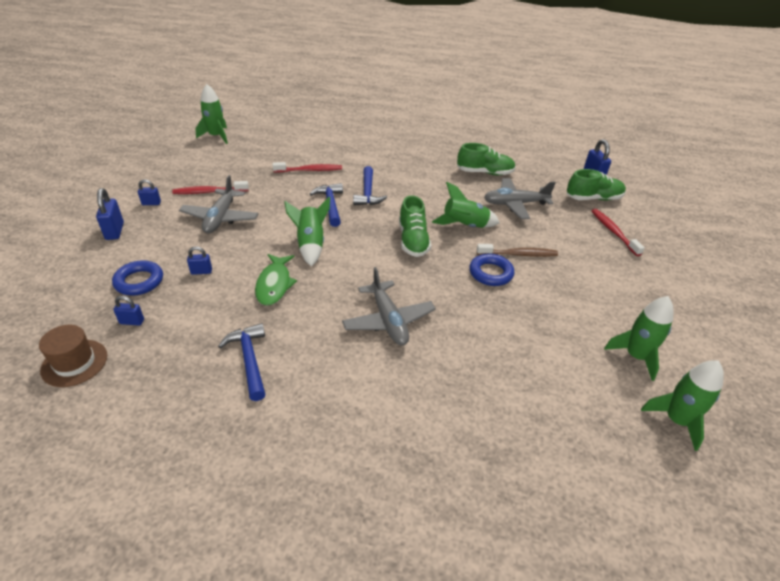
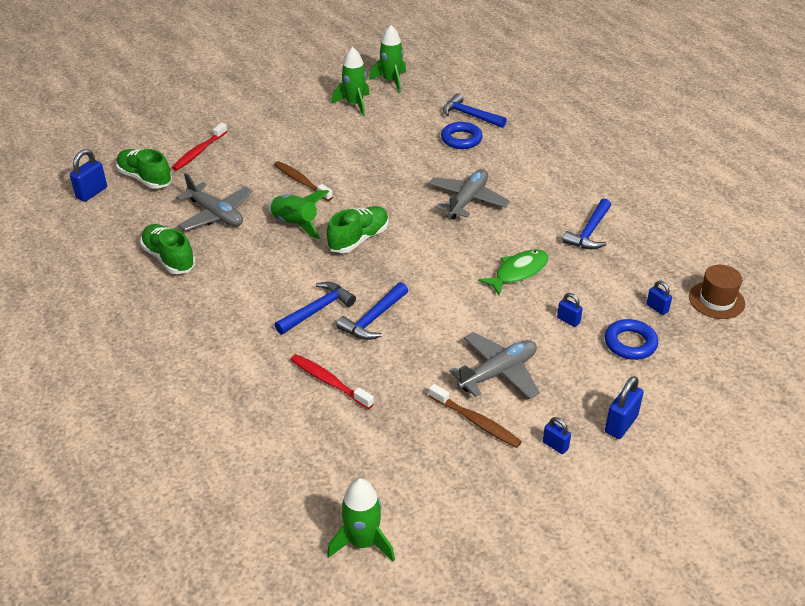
camera: 130 degrees left, 0 degrees up
red toothbrush [172,181,249,194] -> brown toothbrush [429,384,522,448]
green rocket [285,197,330,267] -> none
blue ring [470,254,514,286] -> blue ring moved to [441,122,483,149]
none -> blue hammer [443,93,507,128]

